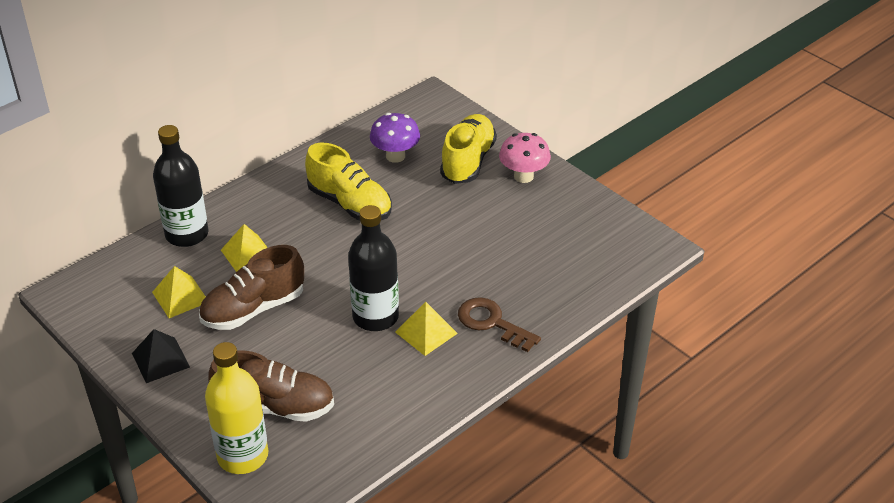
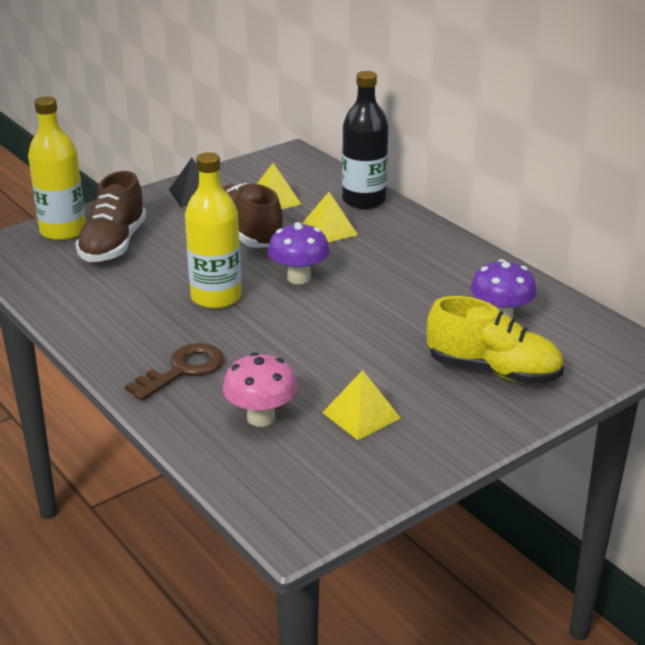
camera: 95 degrees right, 10 degrees down
yellow shoe [305,143,392,220] -> none
black bottle [348,205,399,331] -> yellow bottle [185,152,242,309]
yellow pyramid [395,302,458,356] -> yellow pyramid moved to [322,370,401,440]
pink mushroom [499,133,551,183] -> pink mushroom moved to [223,352,297,427]
none -> purple mushroom [268,222,330,284]

